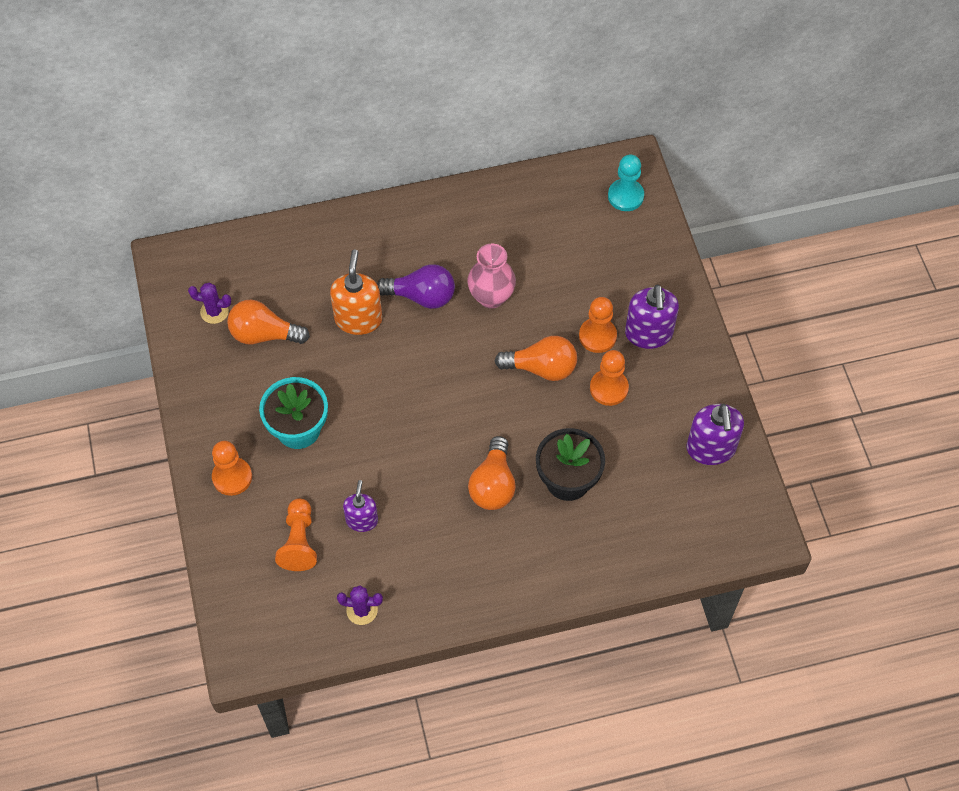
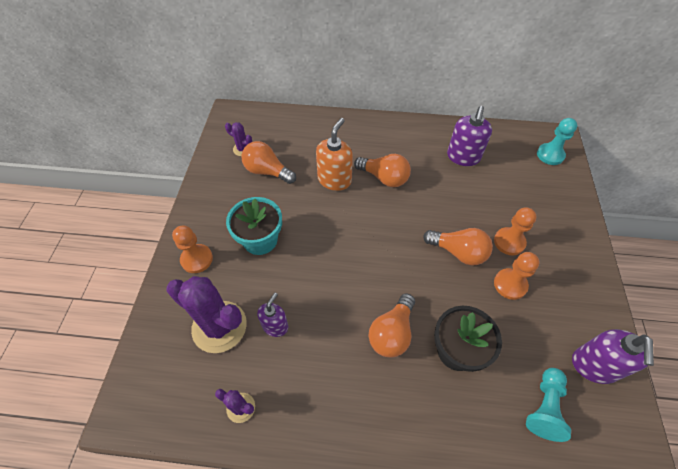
camera: 20 degrees right, 5 degrees down
orange pawn [275,499,317,571] -> purple cactus [166,276,247,353]
purple light bulb [377,264,455,309] -> orange light bulb [354,154,411,187]
pink vase [467,244,516,309] -> none
purple soap dispenser [625,285,679,349] -> purple soap dispenser moved to [447,106,492,166]
none -> turquoise pawn [526,368,571,442]

